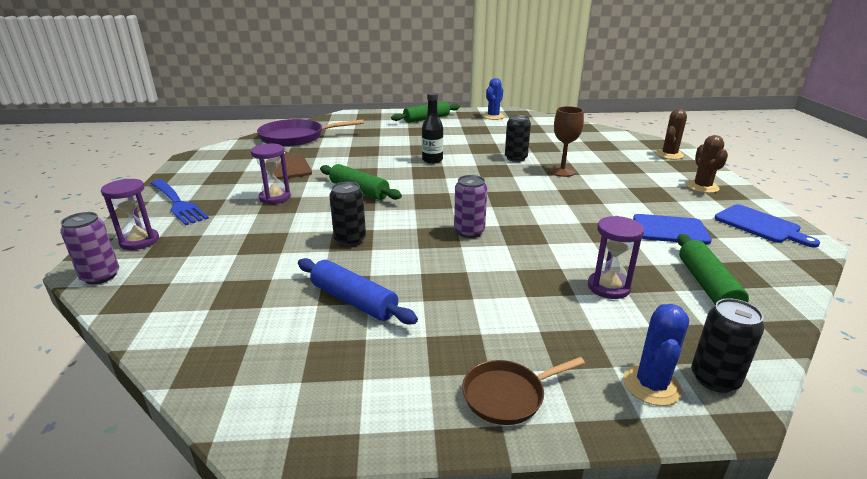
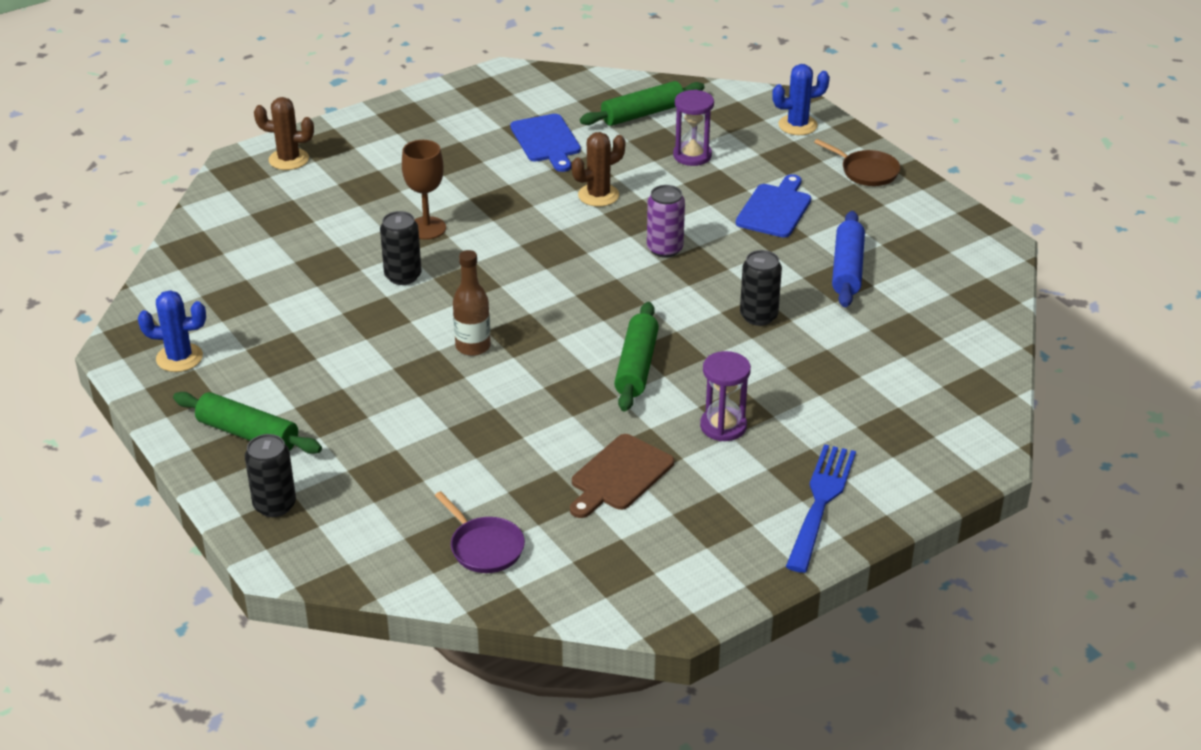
camera: 120 degrees left, 10 degrees up
purple can [60,212,119,284] -> none
purple hourglass [101,179,159,250] -> none
purple pan [257,119,364,147] -> purple pan [435,491,525,573], size x0.54
black bottle [422,92,443,164] -> brown bottle [453,250,491,356]
brown cactus [686,135,728,193] -> brown cactus moved to [572,132,625,207]
black can [691,298,764,393] -> black can moved to [245,434,296,517]
blue cutting board [715,204,820,248] -> blue cutting board moved to [736,174,811,238]

